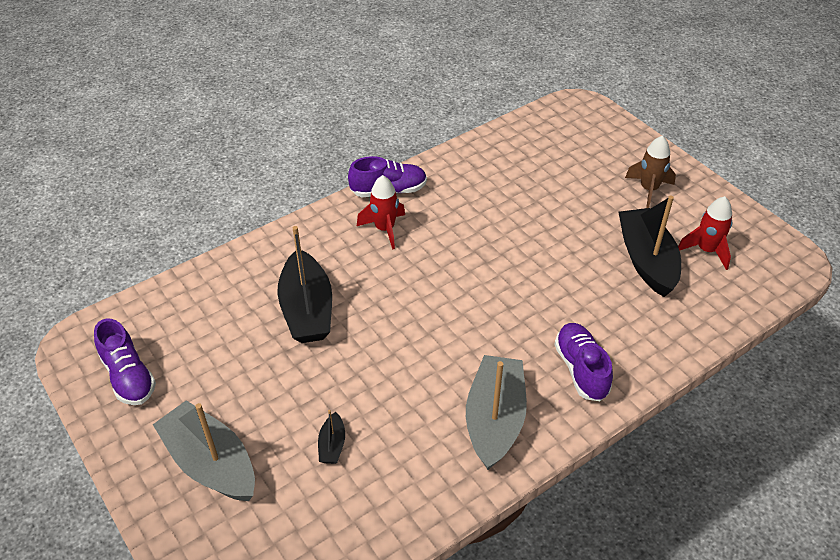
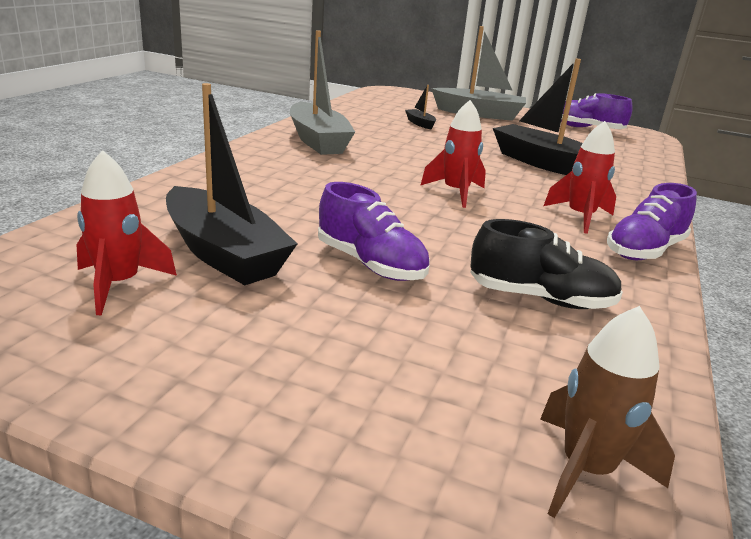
camera: 145 degrees right, 20 degrees down
purple shoe [554,323,613,401] -> purple shoe moved to [318,182,430,281]
brown rocket [625,136,676,208] -> brown rocket moved to [540,306,675,518]
none -> red rocket [420,100,486,208]
none -> black shoe [470,219,623,309]

